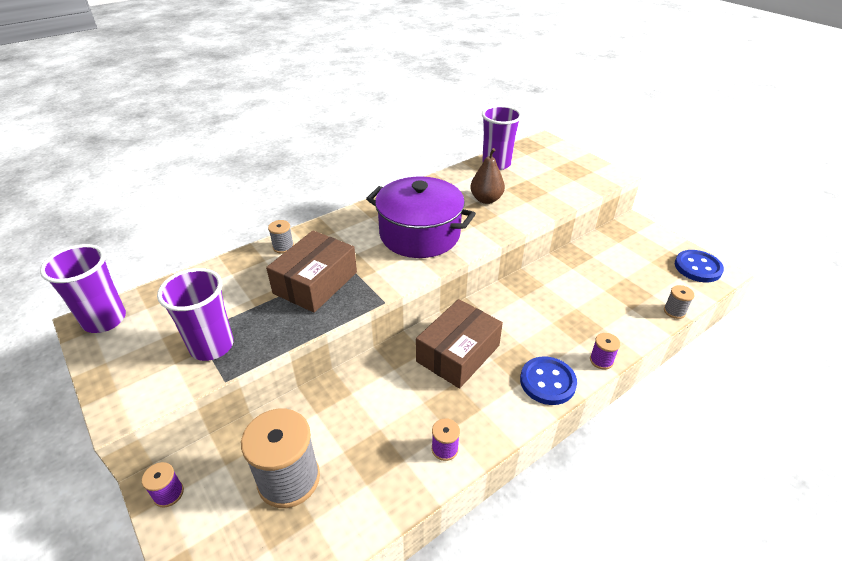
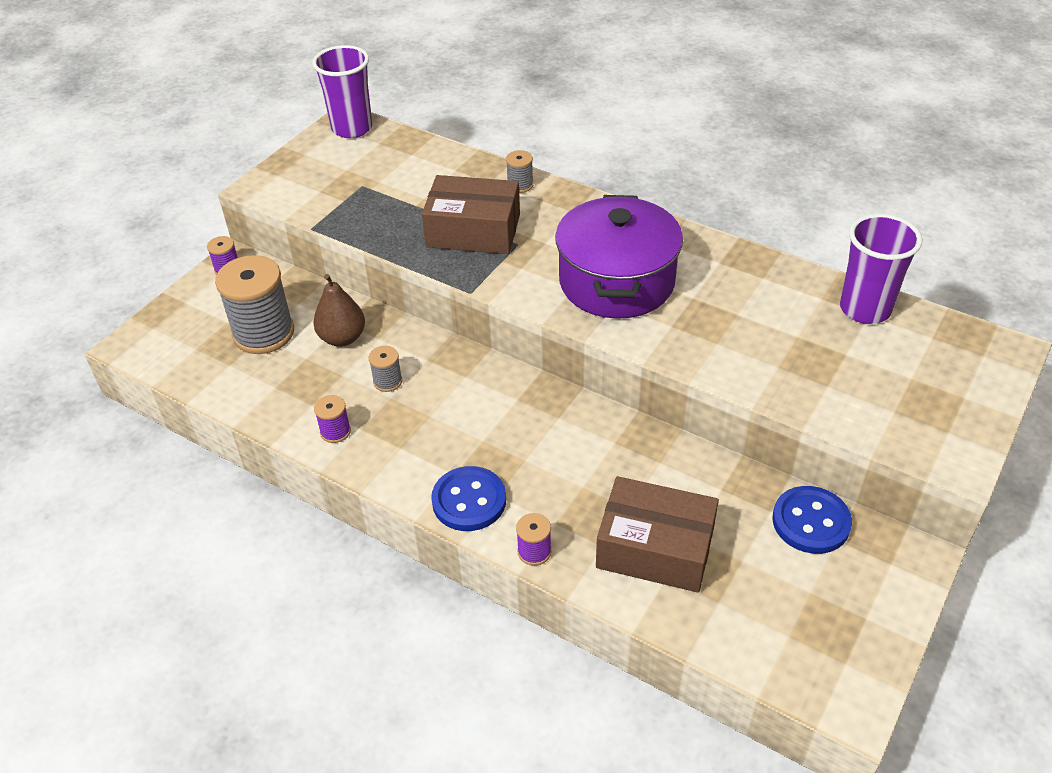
camera: 70 degrees right, 5 degrees up
purple cup [157,268,234,361] -> none
brown box [416,299,503,388] -> brown box moved to [596,476,719,592]
brown pear [470,148,505,204] -> brown pear moved to [313,274,365,347]
grey spool [664,285,695,319] -> grey spool moved to [369,346,402,392]
blue button [675,250,724,283] -> blue button moved to [772,486,852,554]

